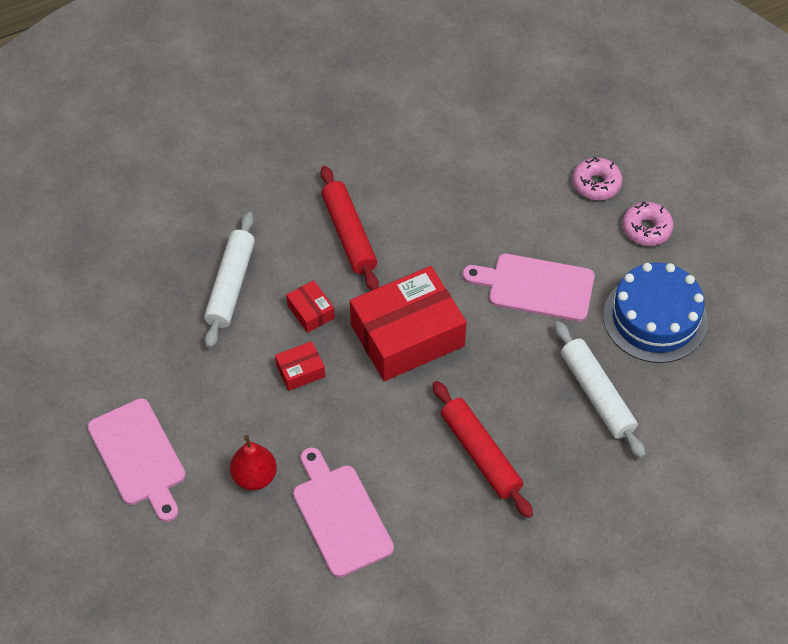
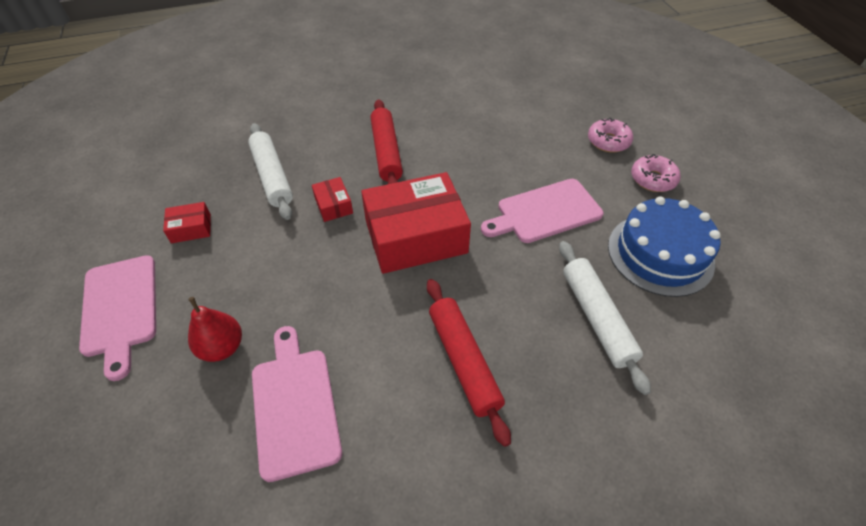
camera: 10 degrees right, 5 degrees down
white rolling pin [204,212,255,348] -> white rolling pin turned 45 degrees counterclockwise [248,123,293,220]
red box [275,341,325,391] -> red box moved to [163,202,211,243]
pink cutting board [463,254,595,321] -> pink cutting board turned 45 degrees counterclockwise [481,179,604,243]

